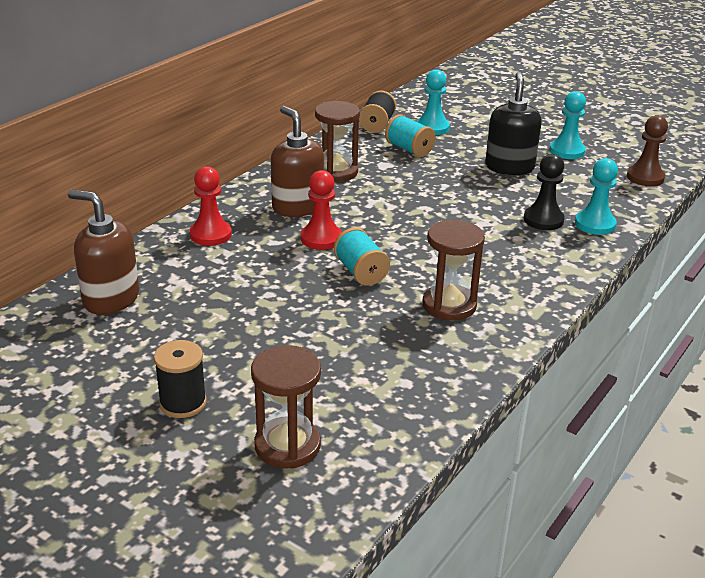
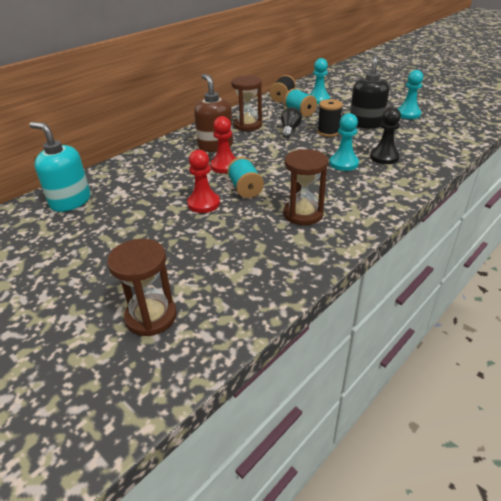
camera: 10 degrees right, 5 degrees up
brown soap dispenser [68,190,139,315] -> turquoise soap dispenser [30,122,91,212]
black spool [154,340,207,418] -> black spool moved to [317,99,343,137]
red pawn [190,166,232,246] -> red pawn moved to [187,150,220,213]
turquoise pawn [575,158,618,235] -> turquoise pawn moved to [329,113,359,171]
brown pawn [627,115,668,186] -> none
none -> black light bulb [281,107,302,138]

